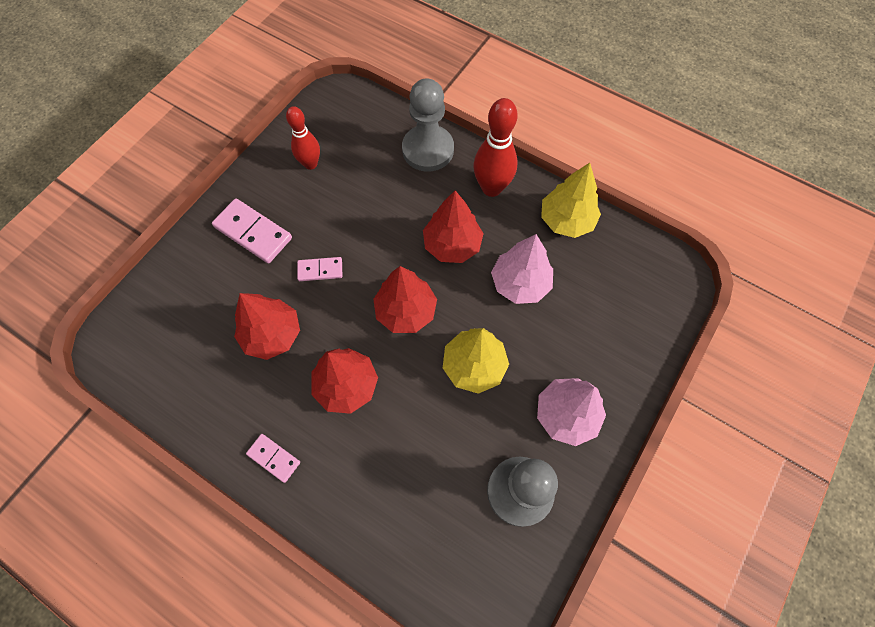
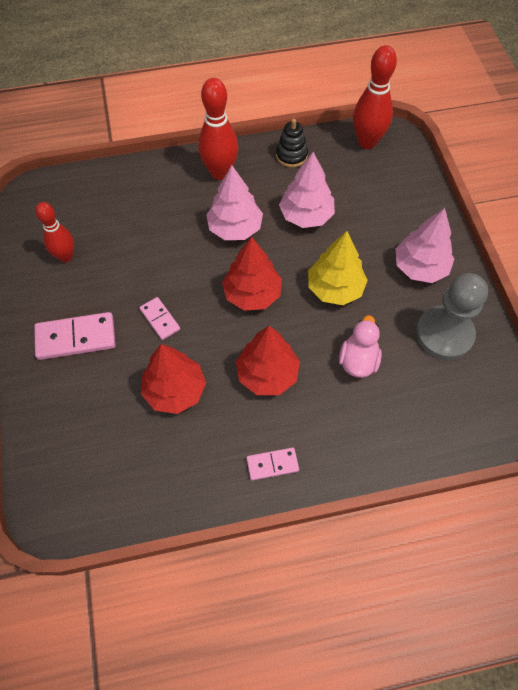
camera: 45 degrees left, 5 degrees down
pink domino [297,257,342,281] -> pink domino turned 75 degrees counterclockwise [140,297,180,340]
grey pawn [402,78,454,172] -> none
red tree [423,191,484,263] -> pink tree [206,165,263,240]
yellow tree [541,163,601,238] -> black stacking toy [276,119,308,168]
none -> pink duck [339,315,382,378]
none -> red bowling pin [353,45,397,149]

